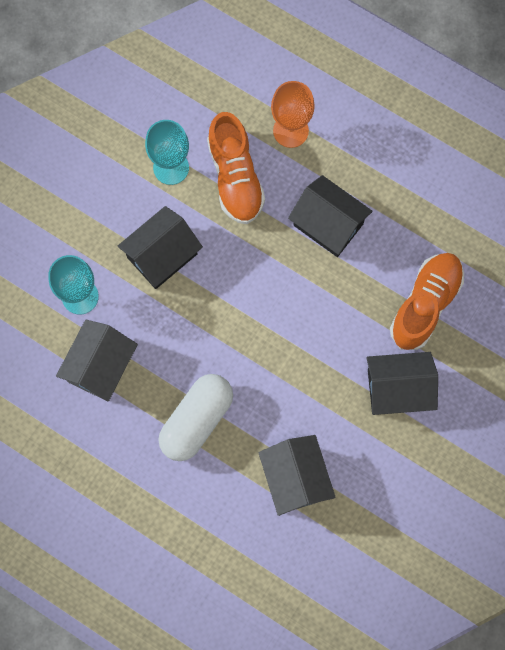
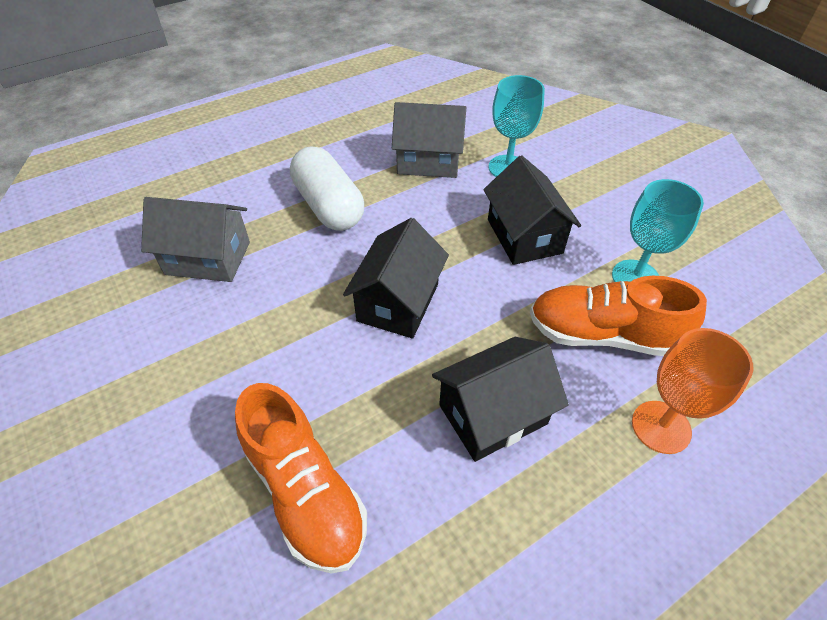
camera: 115 degrees right, 25 degrees down
grey house [56,320,138,401] -> grey house turned 45 degrees counterclockwise [392,102,466,178]
black house [366,352,438,415] -> black house moved to [343,218,449,338]

